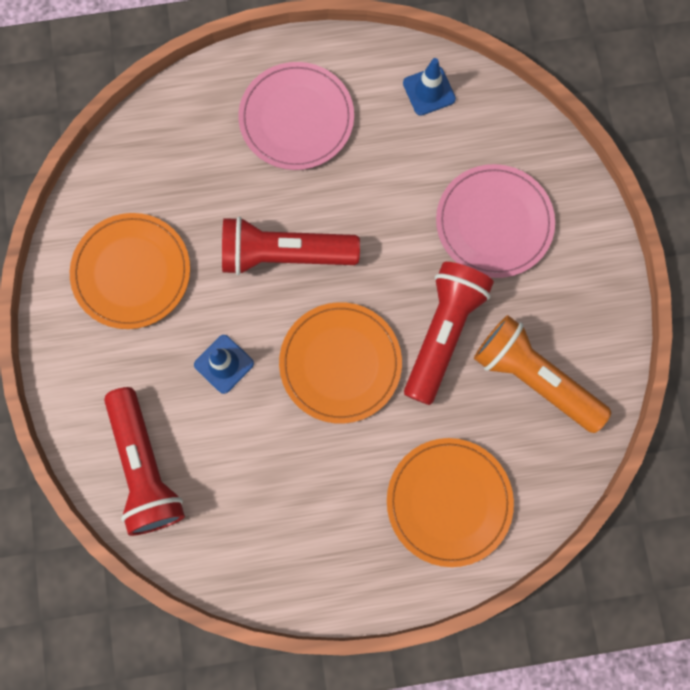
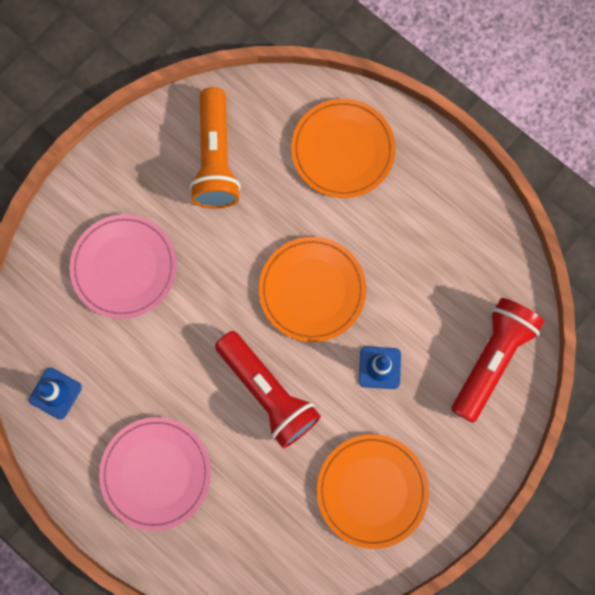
camera: 130 degrees left, 0 degrees up
red flashlight [404,262,494,405] -> none

